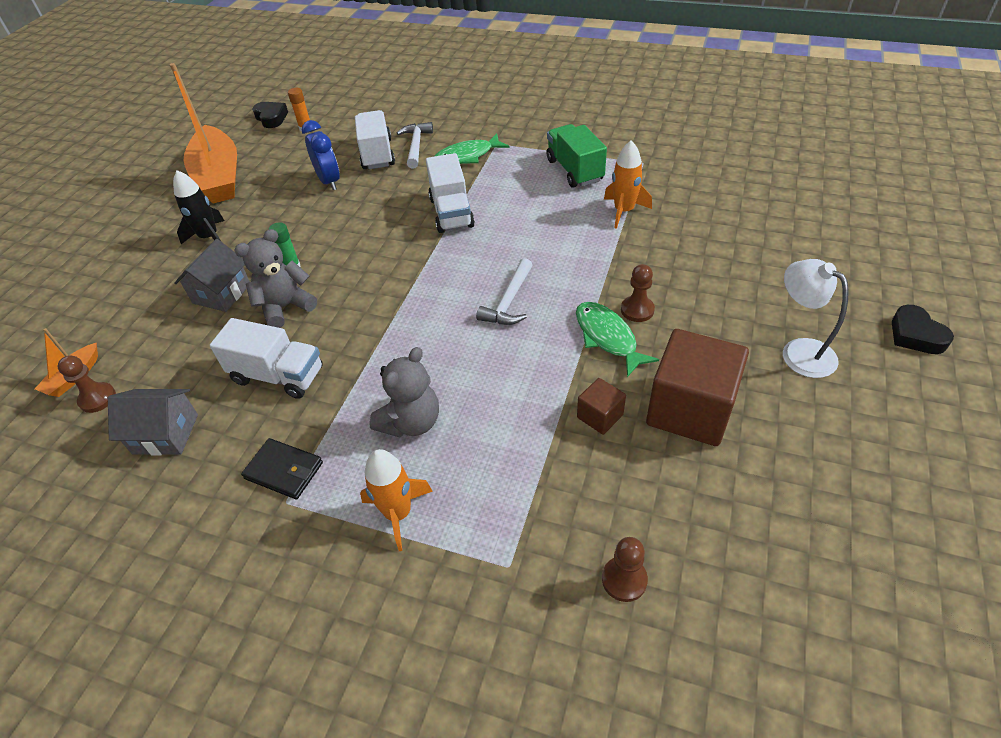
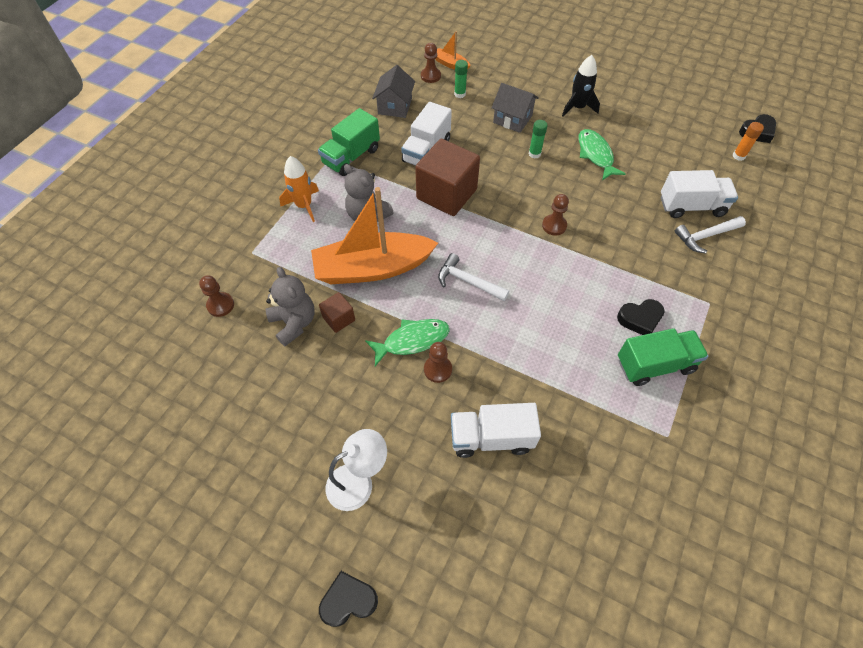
camera: 95 degrees right, 10 degrees up
orange boat [170,63,237,203] -> orange boat moved to [311,187,438,284]
grey teddy bear [234,229,317,328] -> grey teddy bear moved to [266,267,314,346]
black wallet [241,438,323,499] -> green truck [318,108,380,176]
blue clock [302,120,340,190] -> none
white hammer [397,122,433,169] -> white hammer turned 150 degrees clockwise [675,216,746,253]
white truck [426,153,475,233] -> white truck moved to [451,403,541,458]
green fish [434,133,510,164] -> green fish moved to [578,129,626,180]
orange rocket [604,140,652,229] -> none
brown cube [646,329,749,446] -> brown cube moved to [415,139,480,216]
none -> green glue stick [454,60,468,98]
none -> brown pawn [542,194,569,236]
none -> black heart [617,299,665,335]

